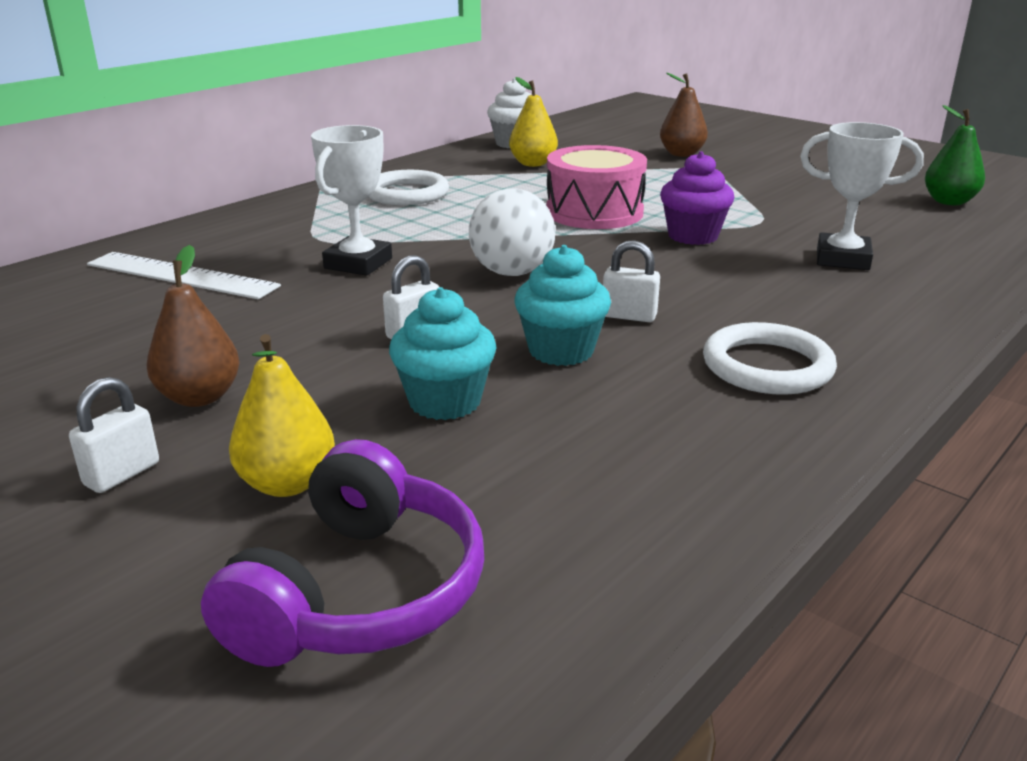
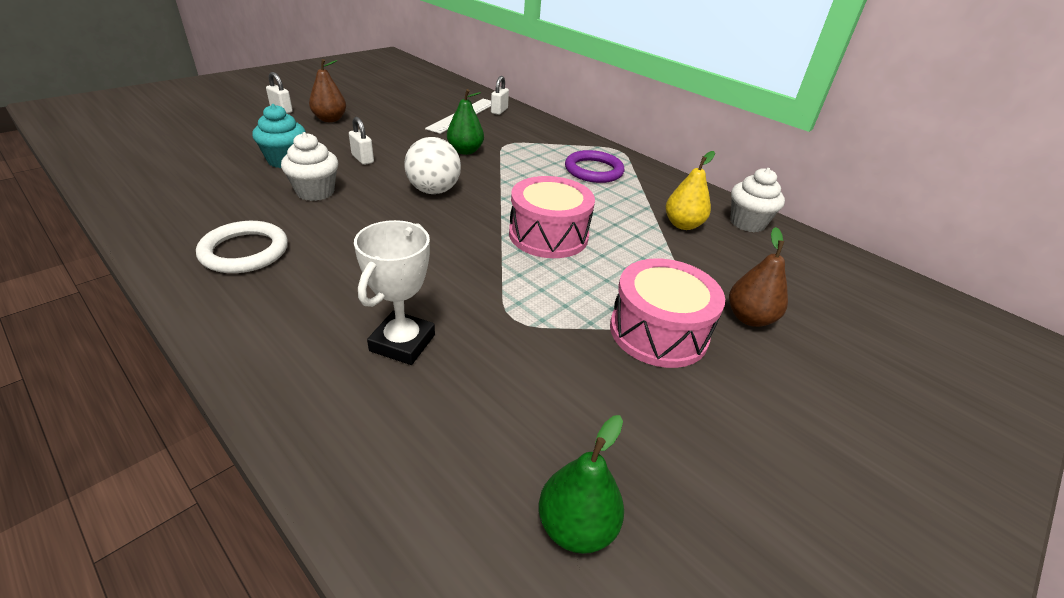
camera: 90 degrees right, 10 degrees up
purple headphones [201,439,484,667] -> none
yellow pear [229,334,335,497] -> none
white trophy [311,125,392,276] -> green pear [447,89,484,155]
white ring [369,170,449,205] -> purple ring [565,150,624,183]
turquoise cupcake [515,245,611,366] -> white cupcake [281,132,338,201]
white padlock [603,240,660,322] -> white padlock moved to [491,76,509,115]
purple cupcake [660,151,734,245] -> none
none -> pink drum [610,258,725,368]

